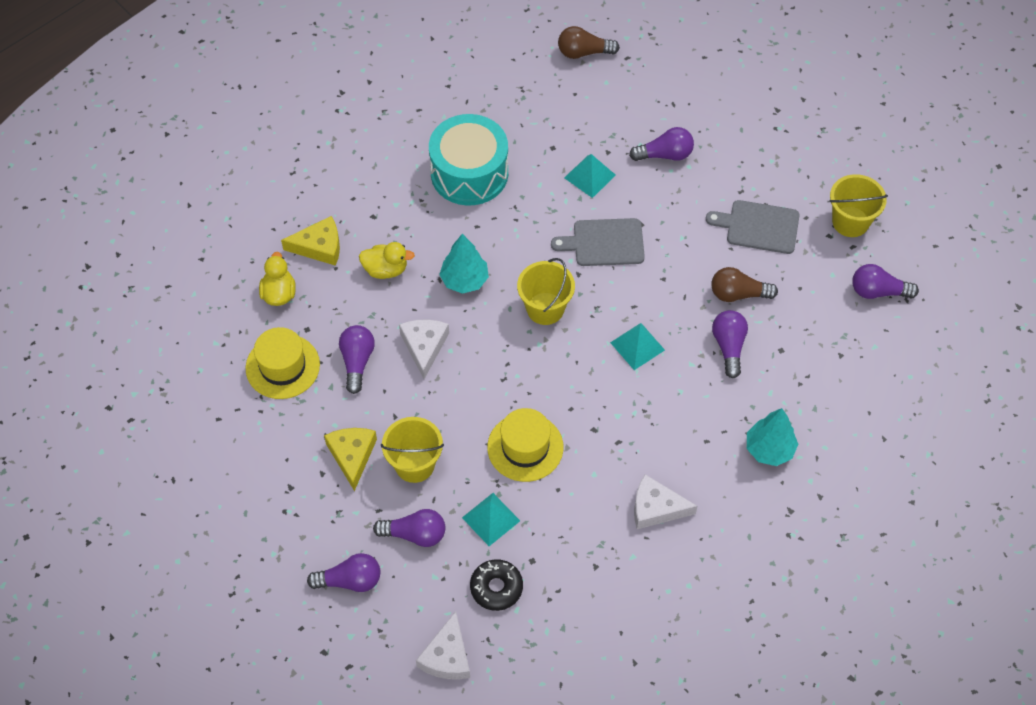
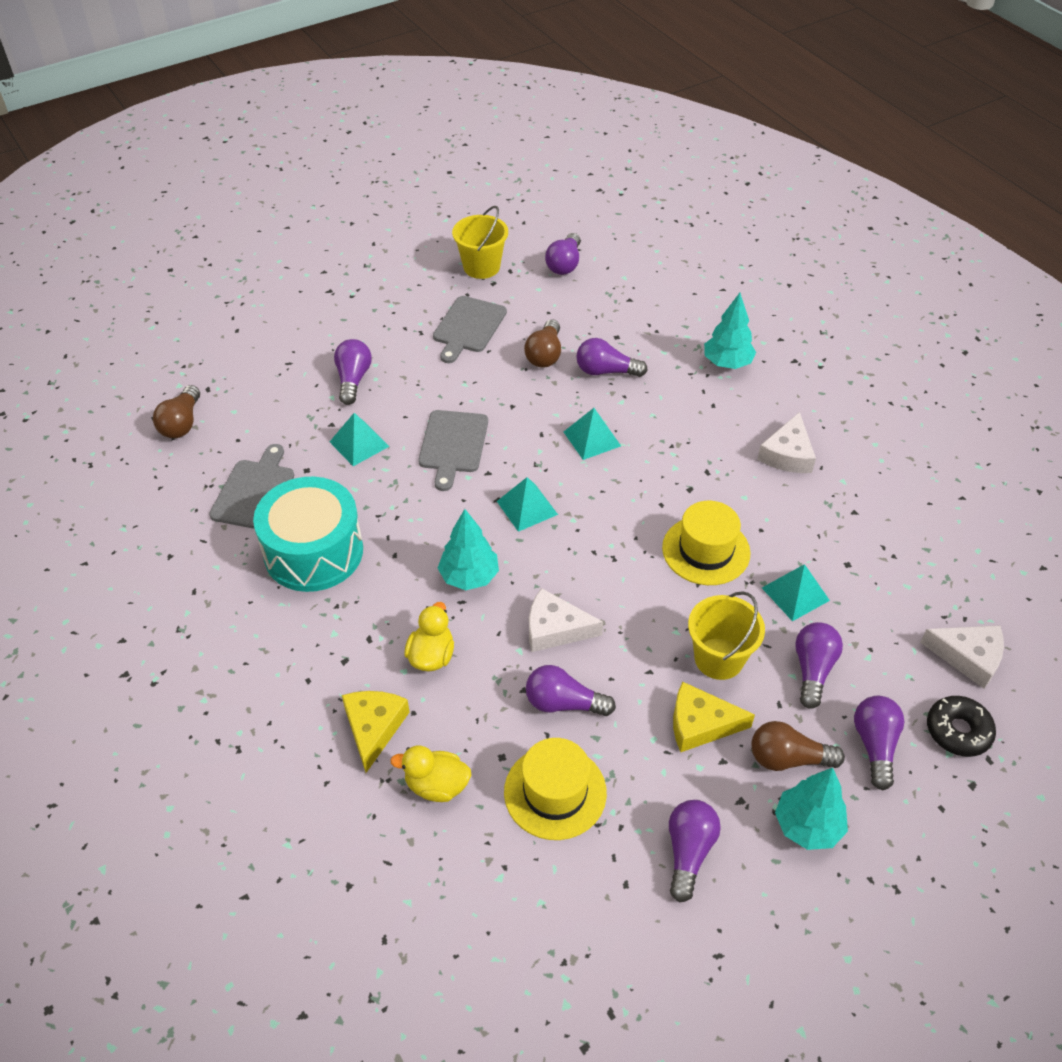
camera: 80 degrees left, 10 degrees down
black donut [470,559,523,611] -> black donut moved to [927,696,996,757]
yellow bucket [517,258,575,325] -> turquoise pyramid [497,477,558,532]
none -> grey cutting board [209,444,294,529]
none -> purple light bulb [669,800,721,902]
none -> brown light bulb [751,721,845,771]
none -> turquoise tree [775,768,848,850]

